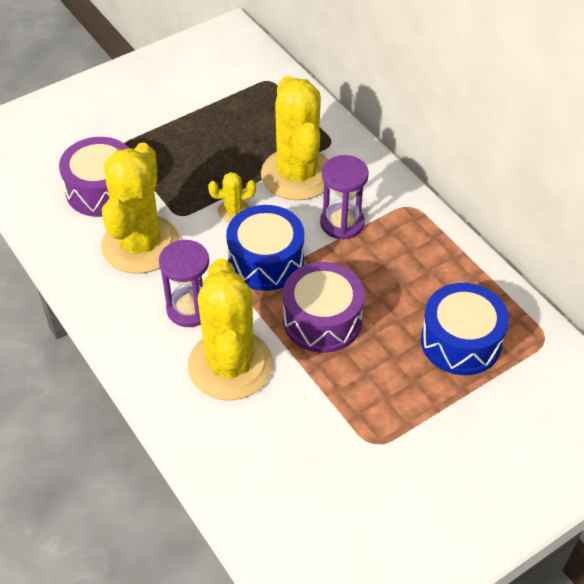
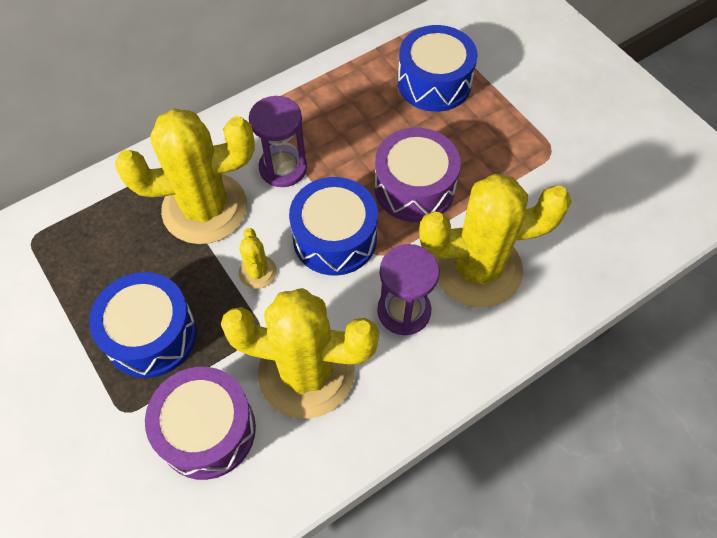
camera: 90 degrees left, 10 degrees up
none -> blue drum [89,272,197,378]

